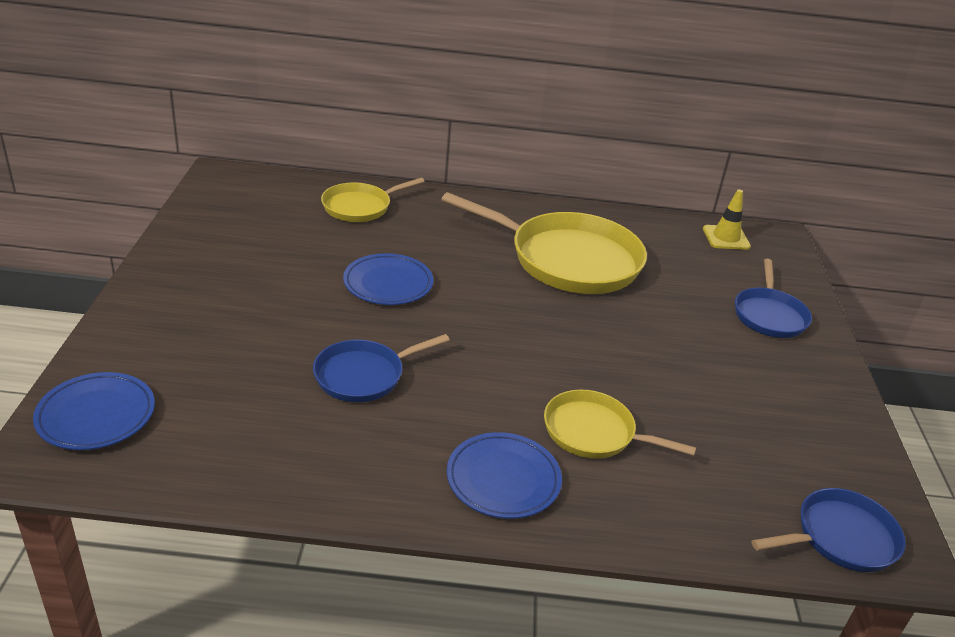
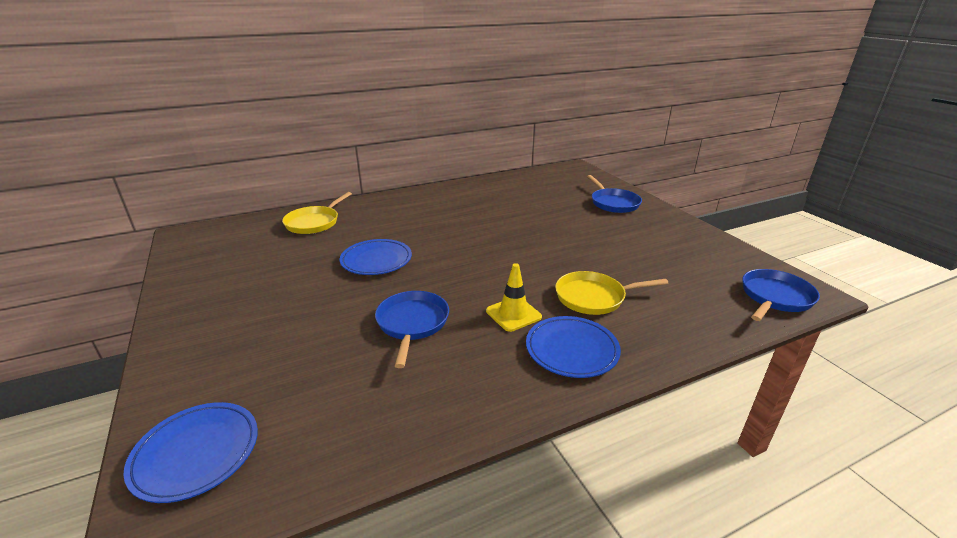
camera: 25 degrees left, 5 degrees down
blue pan [313,334,450,402] -> blue pan turned 150 degrees clockwise [375,291,449,368]
yellow pan [441,192,647,294] -> none
yellow traffic cone [703,190,751,250] -> yellow traffic cone moved to [486,263,542,332]

